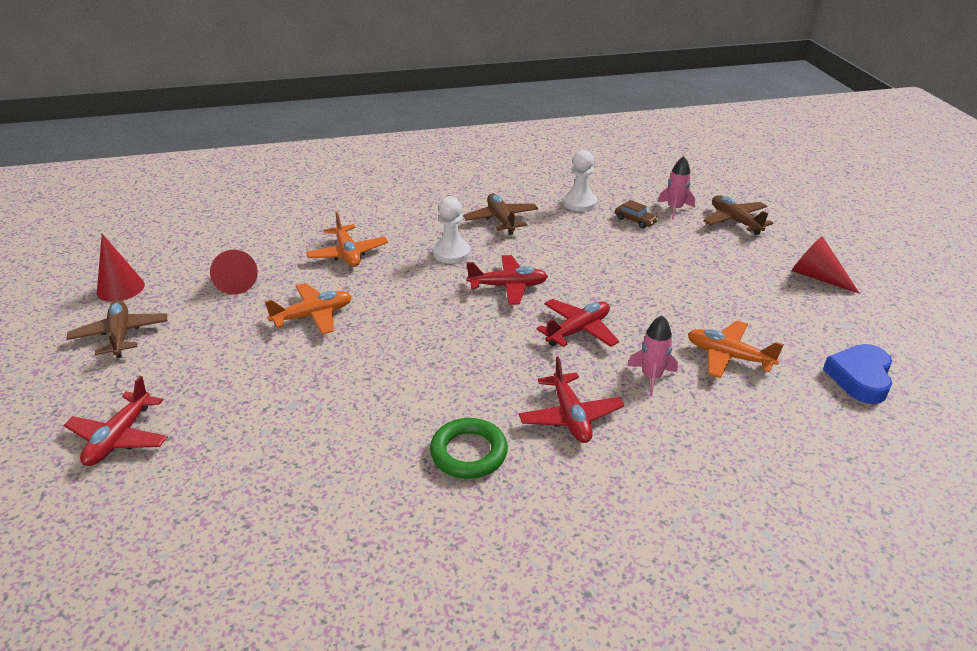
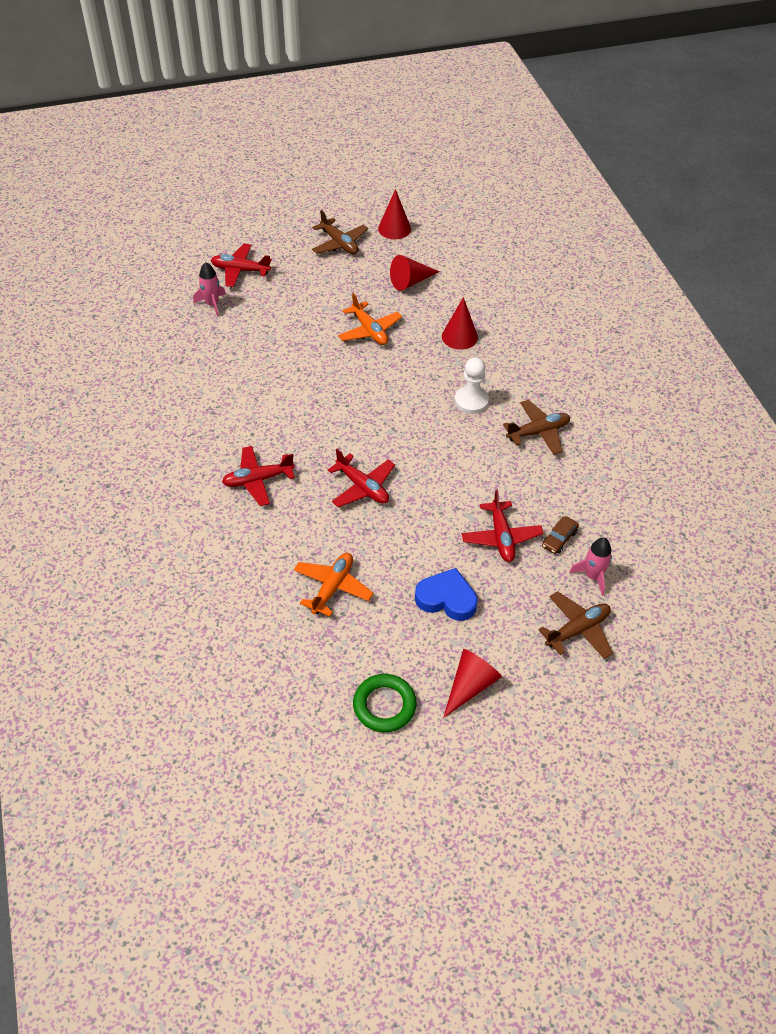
camera: 85 degrees right, 15 degrees up
brown plane [67,300,167,358] -> brown plane turned 75 degrees clockwise [312,210,368,254]
orange plane [306,211,388,267] -> red cone [442,297,478,350]
green ring [430,418,508,479] -> green ring moved to [353,674,417,732]
red plane [466,255,548,305] -> red plane moved to [462,490,544,562]
white pawn [563,150,597,212] -> none
pink rocket [627,315,678,397] -> pink rocket moved to [193,262,226,317]
blue heart [823,344,892,404] -> blue heart moved to [415,568,478,621]

